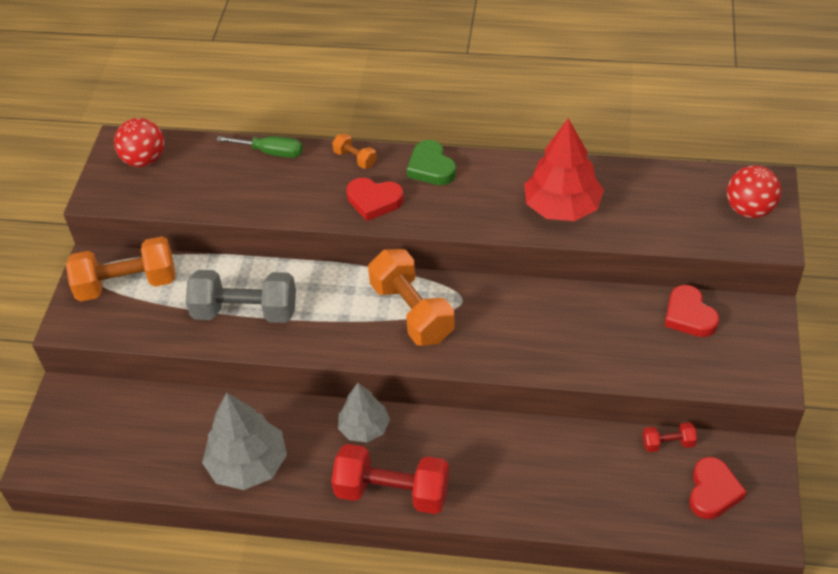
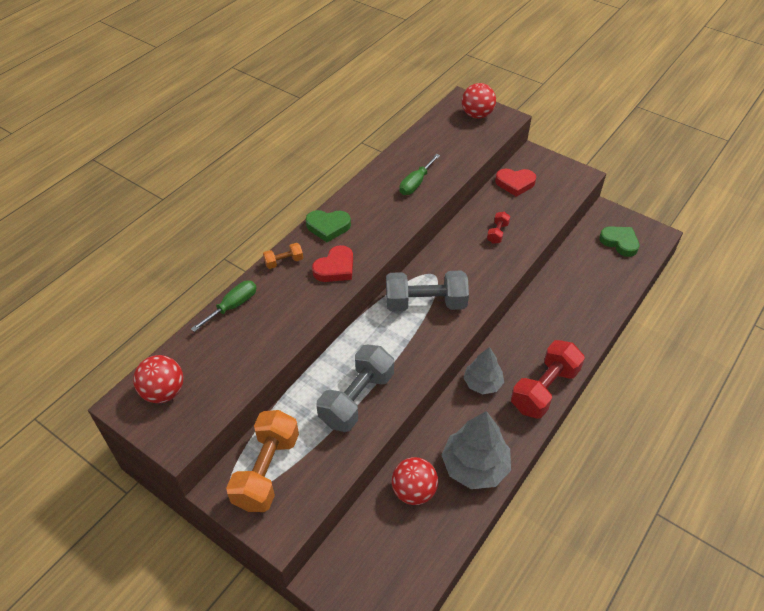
camera: 65 degrees left, 0 degrees up
orange dumbbell [368,249,455,346] -> grey dumbbell [386,270,469,312]
red tree [524,118,604,221] -> green screwdriver [399,154,440,195]
red dumbbell [643,422,697,452] -> red dumbbell moved to [487,212,510,244]
red heart [689,457,747,519] -> green heart [599,226,639,257]
none -> red ball [392,457,438,505]

